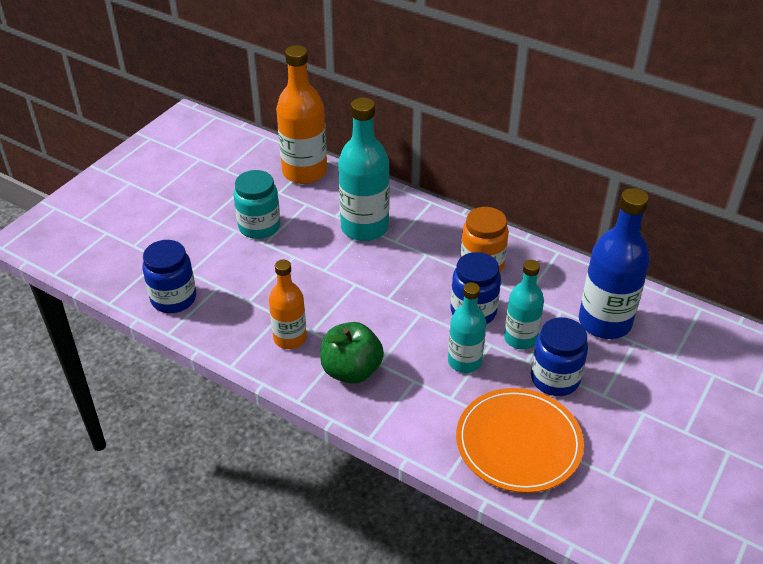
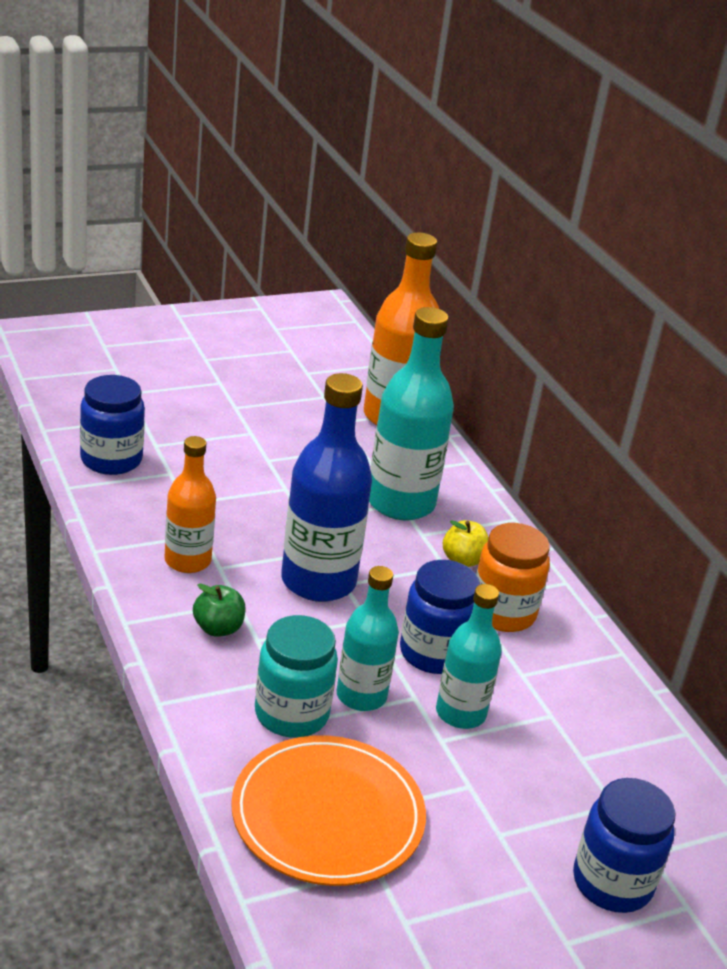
camera: 30 degrees right, 10 degrees down
turquoise jar [233,170,280,239] -> turquoise jar moved to [255,615,338,738]
green apple [320,322,384,384] -> green apple [193,584,246,637], size x0.59
blue jar [531,317,588,396] -> blue jar moved to [573,778,675,913]
blue bottle [579,188,650,339] -> blue bottle moved to [281,373,372,602]
none -> yellow apple [443,520,489,567]

